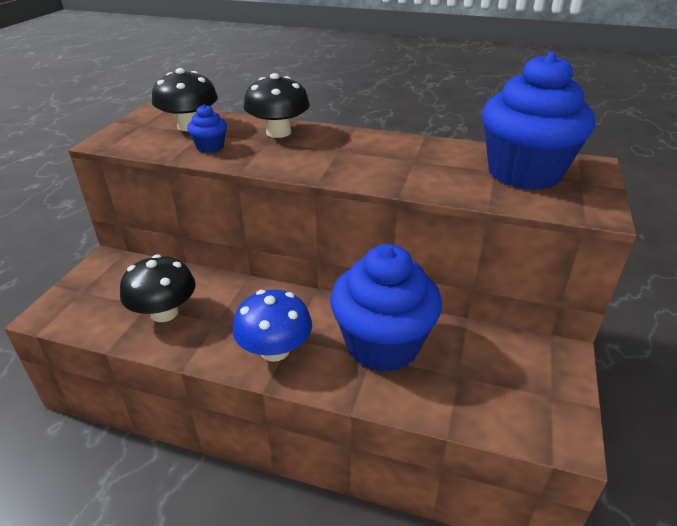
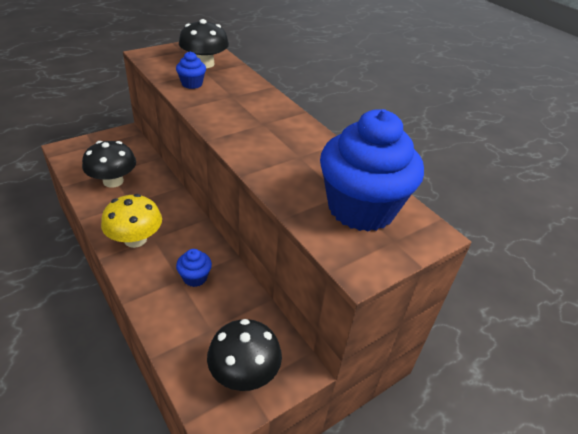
camera: 35 degrees right, 5 degrees up
blue mushroom [232,290,312,362] -> yellow mushroom [101,194,162,248]
black mushroom [244,73,310,138] -> black mushroom moved to [207,319,282,391]
blue cupcake [330,244,442,372] -> blue cupcake [176,249,212,287], size x0.41

